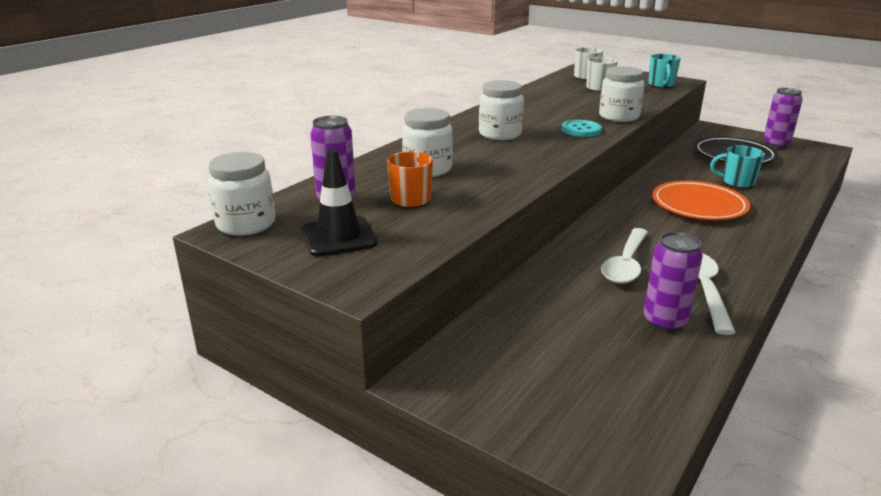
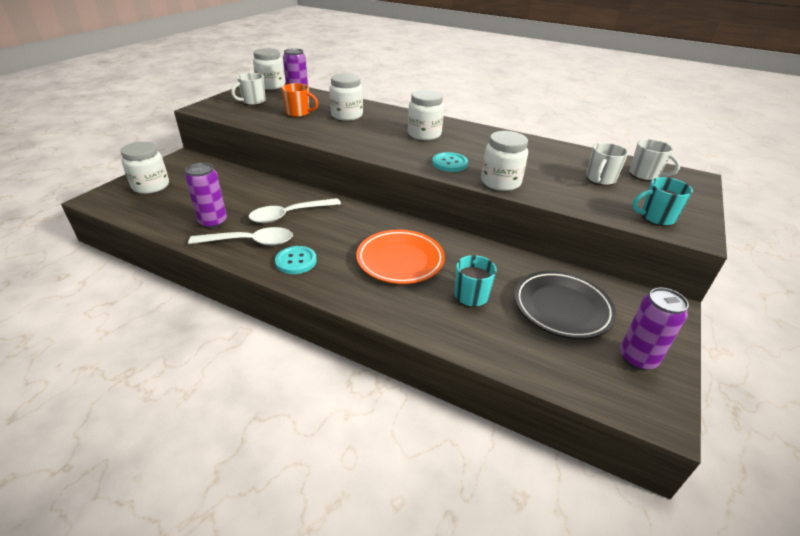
camera: 80 degrees right, 10 degrees up
black traffic cone [302,149,377,256] -> white mug [231,73,266,105]
white spoon [601,228,648,284] -> white spoon turned 45 degrees counterclockwise [249,198,341,223]
none -> white jar [120,142,169,194]
none -> turquoise button [275,246,317,274]

